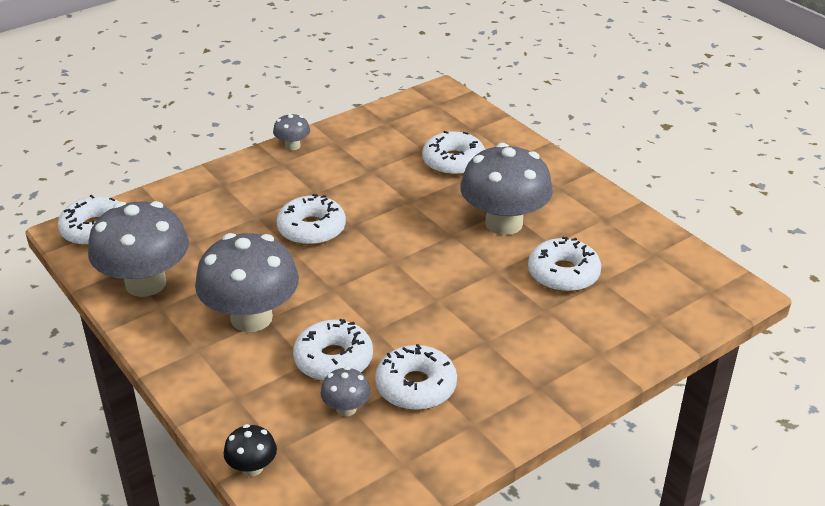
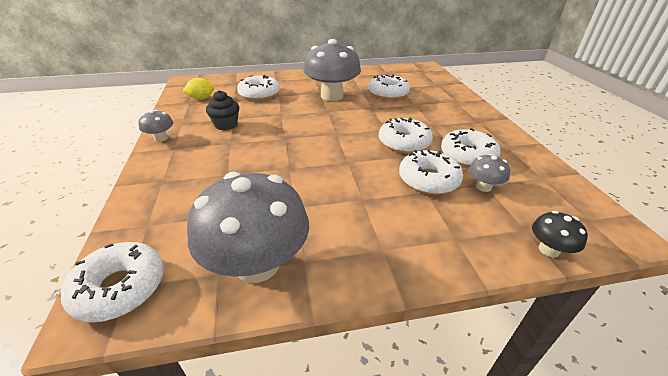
camera: 65 degrees left, 0 degrees up
grey mushroom [195,233,299,332] -> none
white donut [277,194,346,245] -> white donut moved to [379,117,433,153]
none -> yellow lemon [182,78,215,100]
none -> black cupcake [206,90,239,130]

